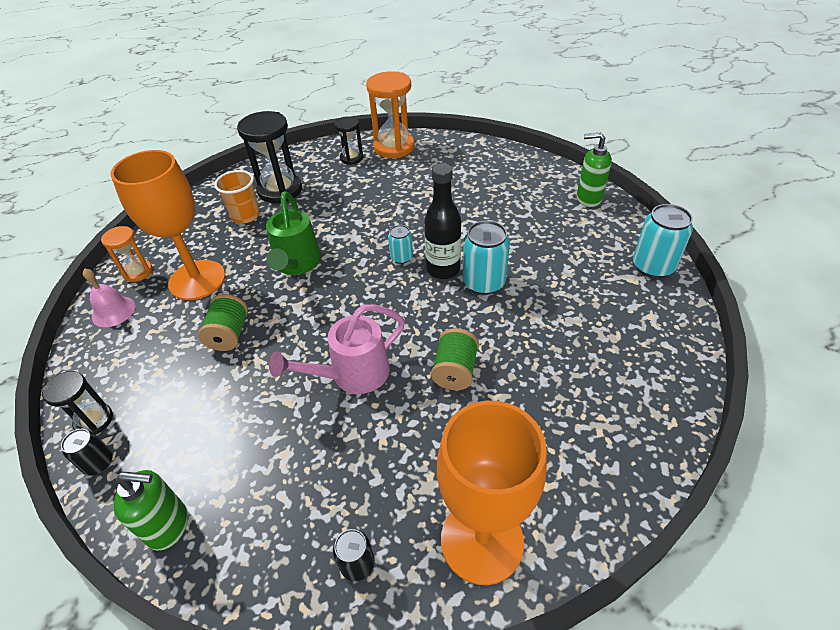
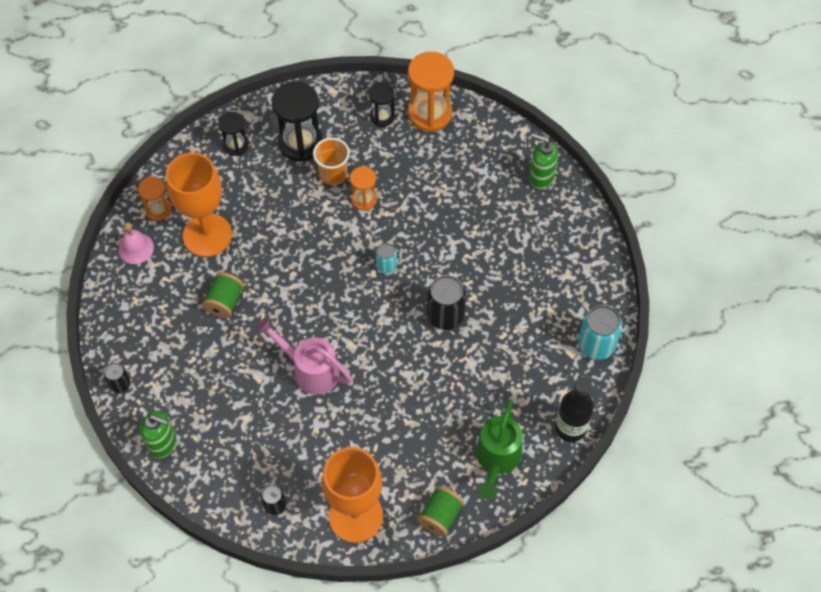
camera: 15 degrees right, 15 degrees up
black hourglass [42,371,113,434] -> black hourglass moved to [218,112,249,156]
orange cup [214,170,260,224] -> orange cup moved to [313,137,350,186]
green watering can [266,191,321,275] -> green watering can moved to [476,399,523,499]
pink watering can [269,304,405,394] -> pink watering can turned 45 degrees clockwise [255,317,353,395]
black bottle [424,163,461,279] -> black bottle moved to [555,377,594,442]
green spool [431,328,479,390] -> green spool moved to [417,486,464,537]
turquoise can [463,220,510,295] -> black can [427,275,466,330]
green soap dispenser [577,132,612,207] -> green soap dispenser moved to [529,133,558,189]
none -> orange hourglass [350,166,377,211]

